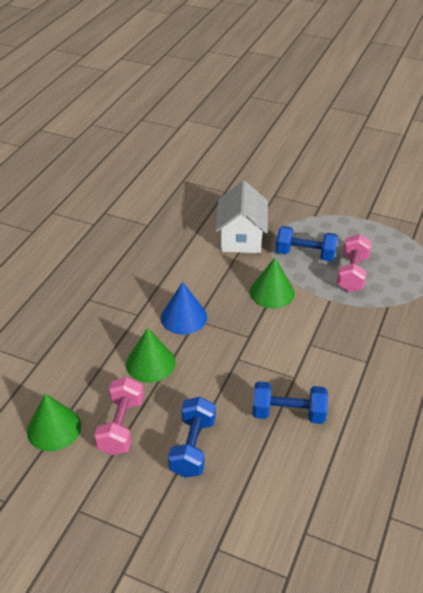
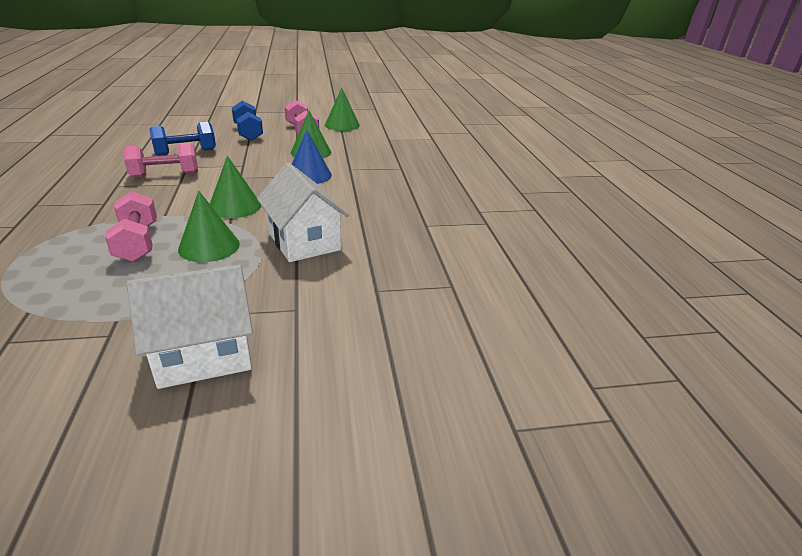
camera: 145 degrees right, 10 degrees down
blue dumbbell [276,226,338,261] -> green cone [178,191,240,262]
none -> pink dumbbell [124,143,198,177]
none -> white house [127,265,253,389]

